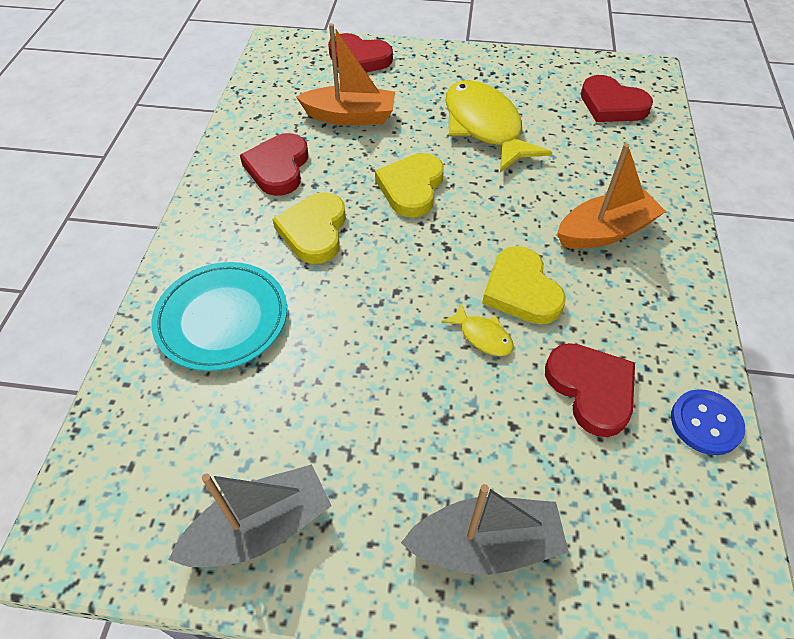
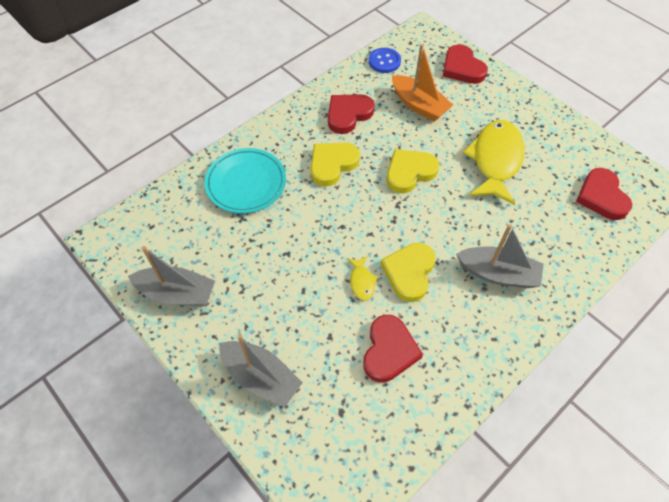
camera: 40 degrees right, 5 degrees up
orange boat [557,143,666,249] -> grey boat [456,224,544,288]
blue button [671,389,745,455] -> blue button moved to [369,48,401,73]

